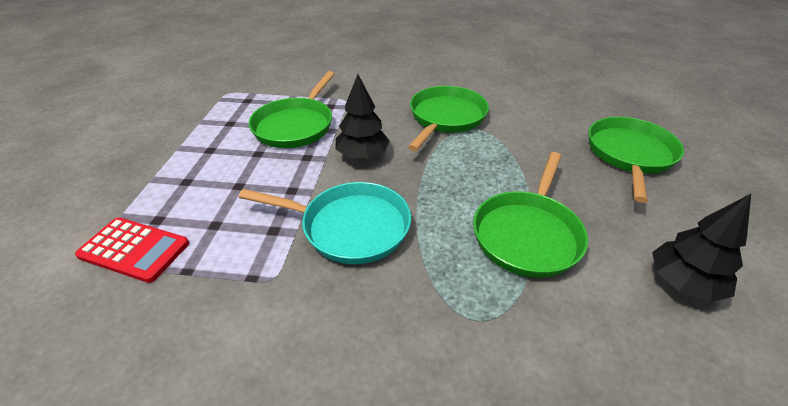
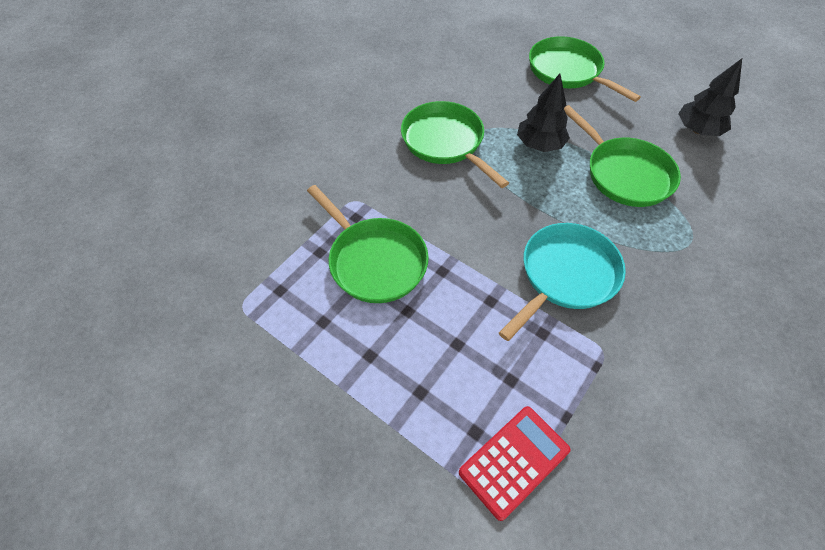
camera: 60 degrees left, 15 degrees up
black tree [336,74,390,159] -> black tree moved to [517,74,570,152]

